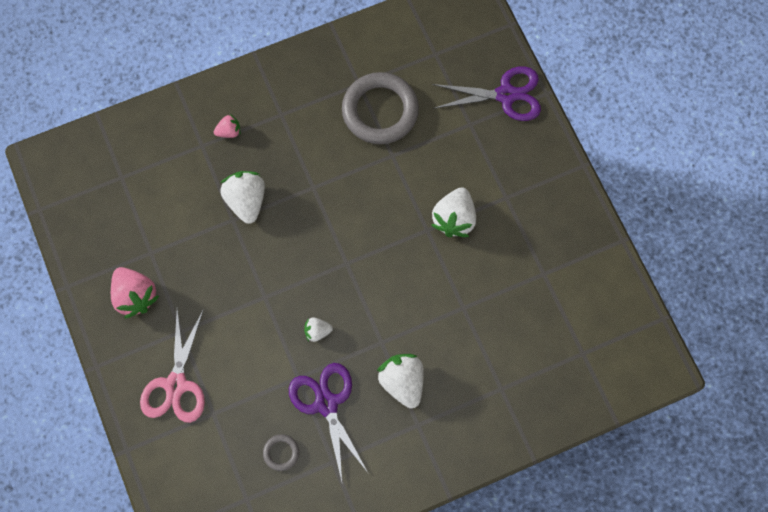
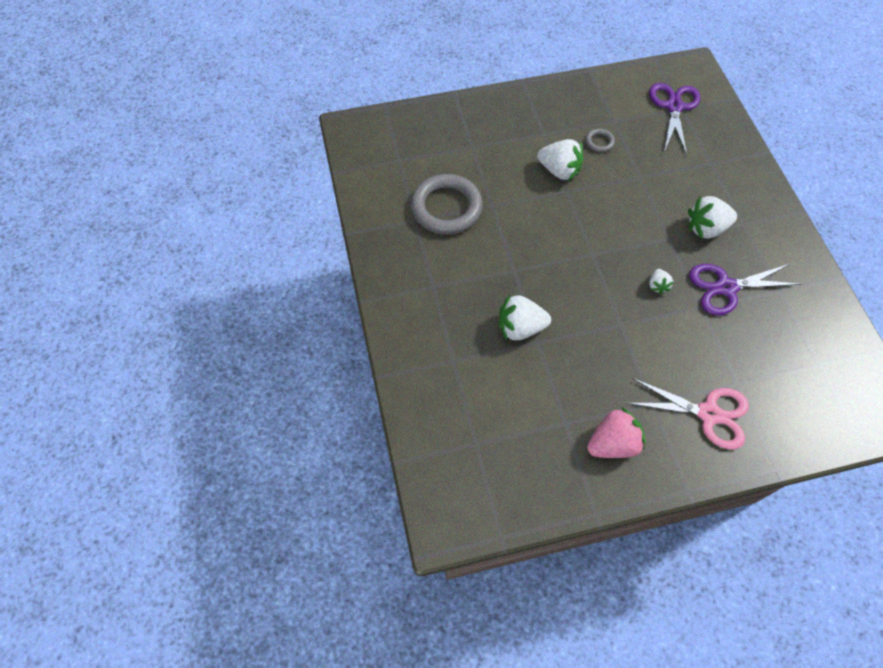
camera: 80 degrees left, 10 degrees down
pink strawberry [214,114,240,138] -> none
grey ring [263,434,299,471] -> grey ring moved to [585,128,615,152]
purple scissors [432,66,541,121] -> purple scissors moved to [649,83,700,155]

